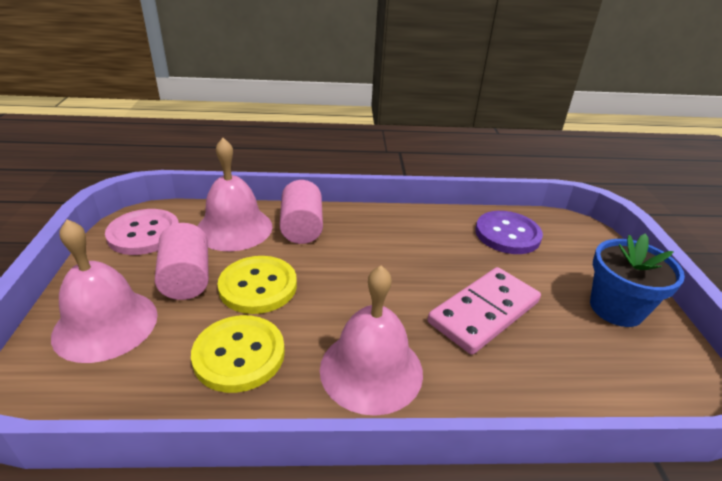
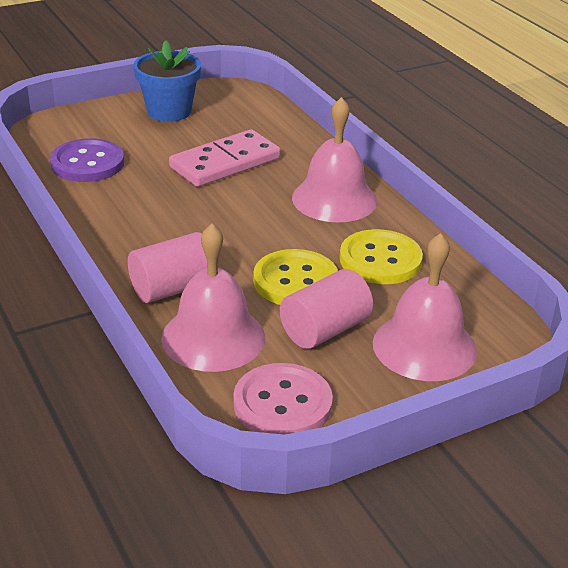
camera: 115 degrees left, 0 degrees up
pink domino [428,267,541,355] -> pink domino turned 60 degrees counterclockwise [169,129,281,187]

